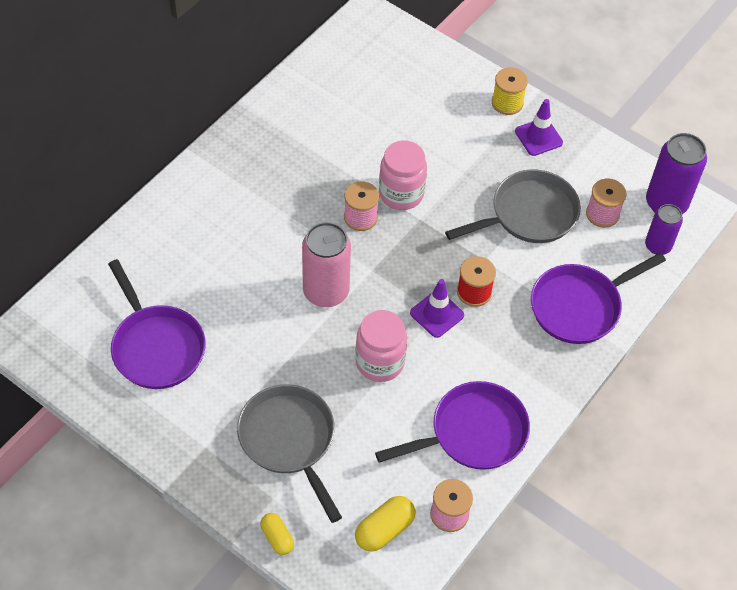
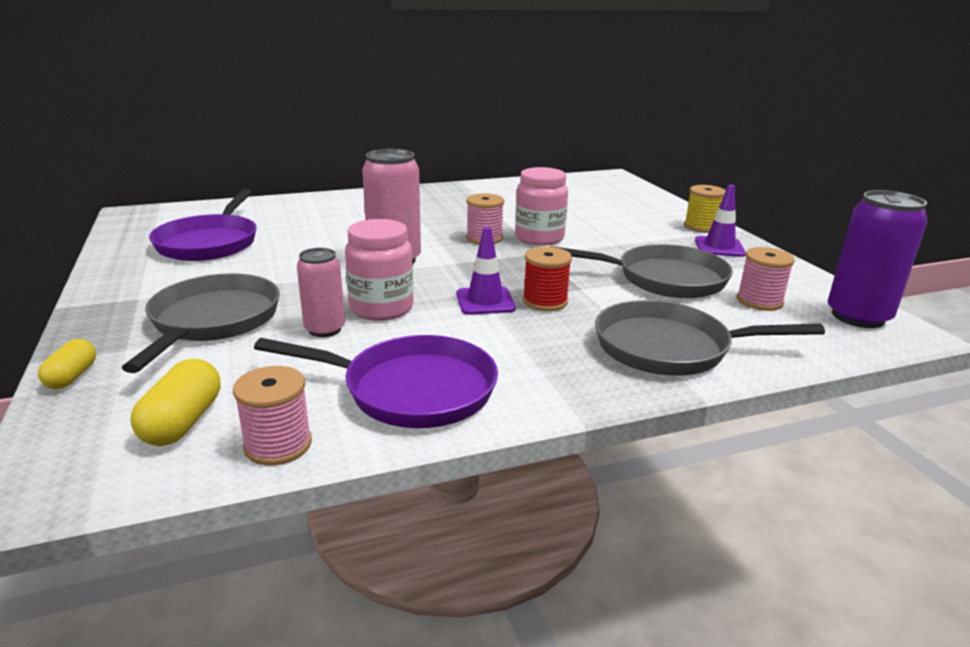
camera: 35 degrees right, 30 degrees down
yellow capsule [355,496,415,552] -> yellow capsule turned 75 degrees counterclockwise [131,359,220,446]
purple pan [531,253,666,344] -> grey pan [595,300,825,376]
purple can [645,204,683,255] -> none
none -> pink can [297,248,345,337]

